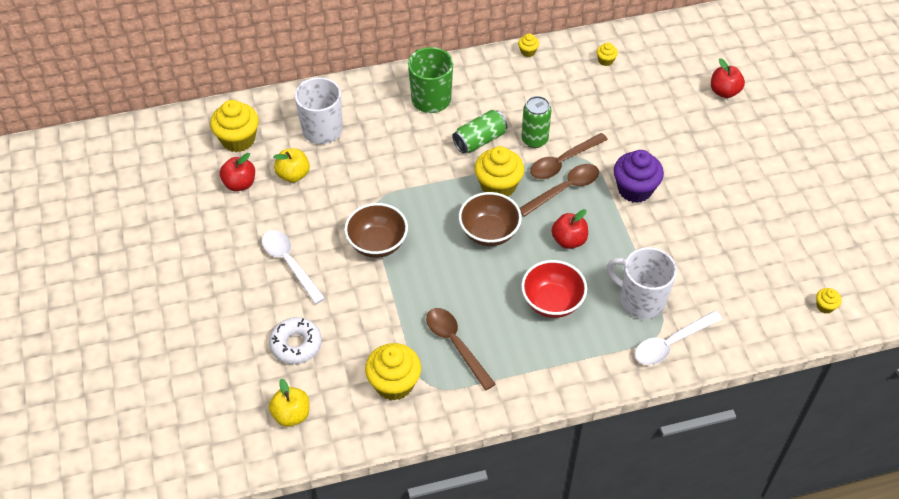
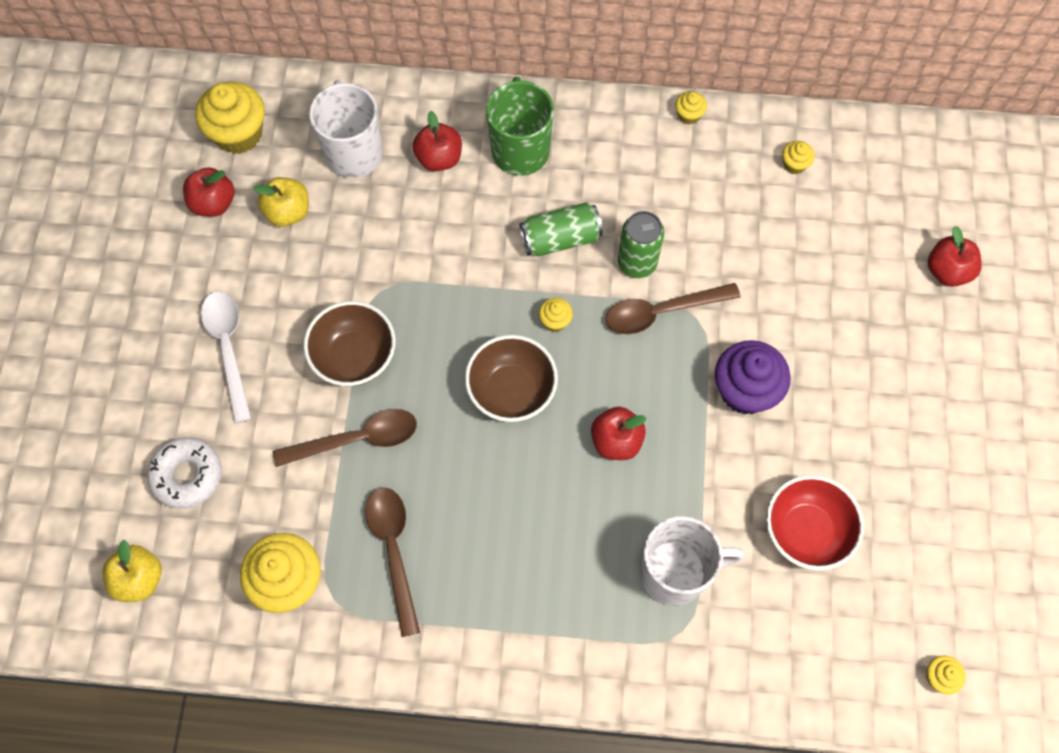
camera: 20 degrees right, 15 degrees up
yellow cupcake [475,146,524,197] -> yellow cupcake [539,298,573,332], size x0.47
brown spoon [520,164,599,217] -> brown spoon moved to [273,409,417,467]
red bowl [521,260,587,318] -> red bowl moved to [766,475,864,570]
white mug [607,247,677,319] -> white mug turned 120 degrees clockwise [640,516,744,606]
white spoon [635,311,722,365] -> none
none -> red apple [413,111,462,171]

